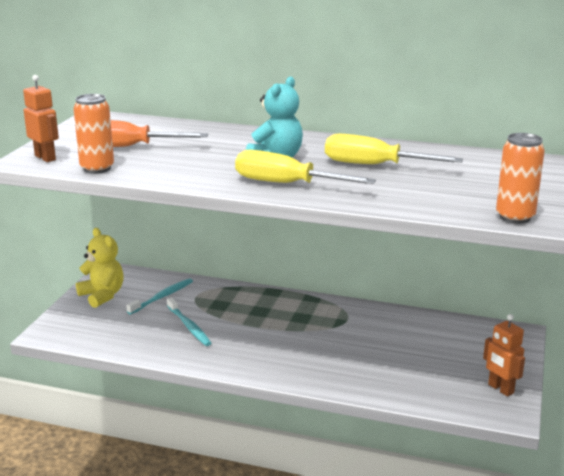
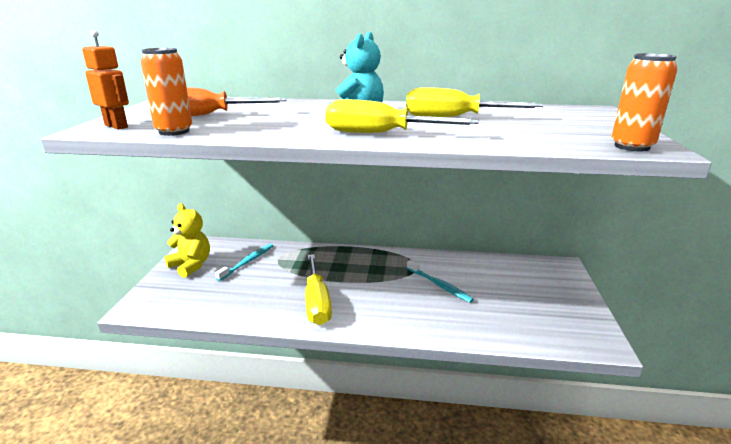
camera: 10 degrees left, 0 degrees up
turquoise toothbrush [167,297,212,346] -> turquoise toothbrush moved to [407,260,474,303]
orange robot [483,314,525,396] -> none
none -> yellow screwdriver [305,254,332,325]

